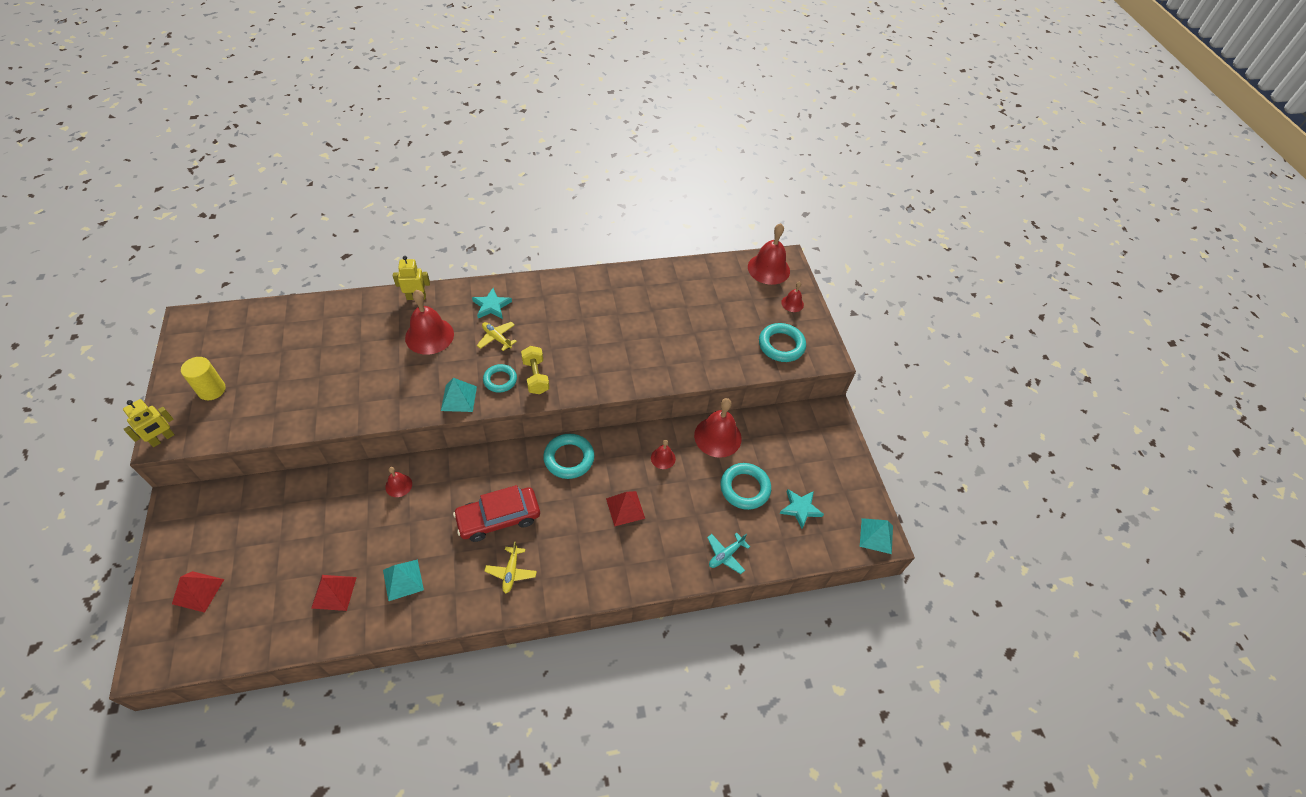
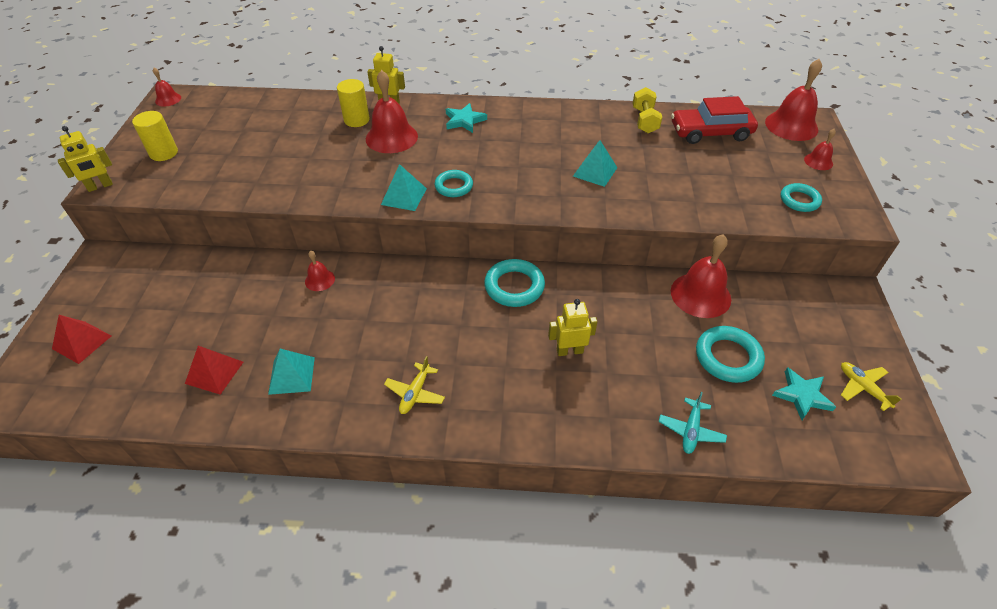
camera: 20 degrees right, 5 degrees down
red car [453,485,540,542] -> red car moved to [671,96,758,144]
yellow plane [477,322,517,351] -> yellow plane moved to [841,362,901,411]
yellow dumbbell [521,346,549,394] -> yellow dumbbell moved to [633,87,662,133]
red pyramid [606,491,645,526] -> yellow robot [548,299,597,356]
red bell [651,440,676,469] -> red bell moved to [153,68,181,107]
turquoise plane [707,533,750,574] -> turquoise plane turned 45 degrees counterclockwise [658,392,727,454]
turquoise ring [759,323,806,362] -> turquoise ring [781,183,822,212], size x0.66
turquoise pyramid [860,518,893,554] -> turquoise pyramid moved to [573,140,617,187]
none -> yellow cylinder [337,79,370,127]

